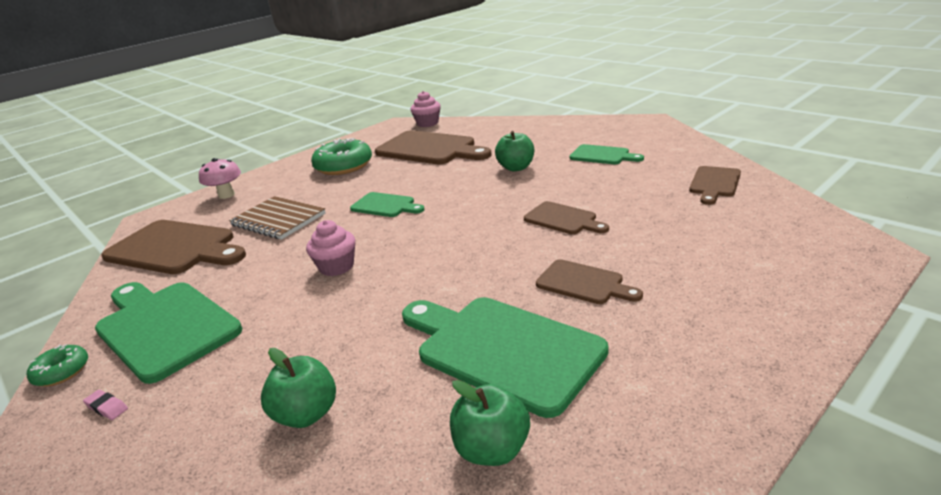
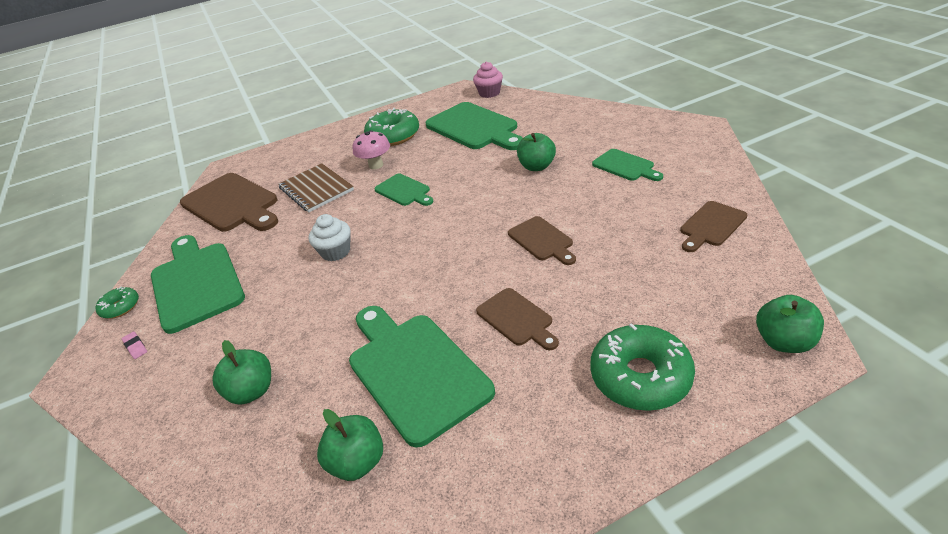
camera: 20 degrees right, 10 degrees up
pink mushroom [199,158,241,199] -> pink mushroom moved to [352,130,390,169]
pink cupcake [306,220,355,276] -> white cupcake [308,214,351,261]
brown cutting board [375,130,492,164] -> green cutting board [425,102,523,150]
none -> green donut [590,323,695,411]
none -> green apple [756,295,824,353]

